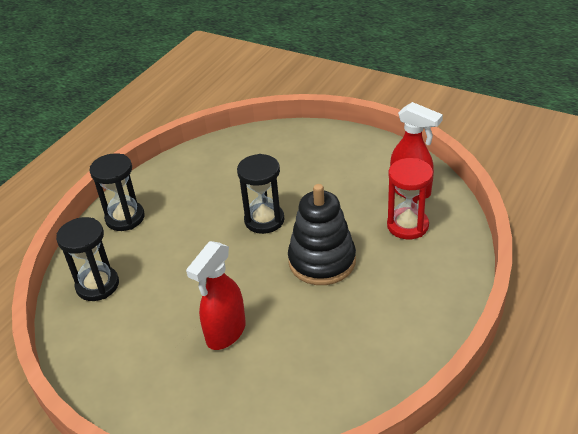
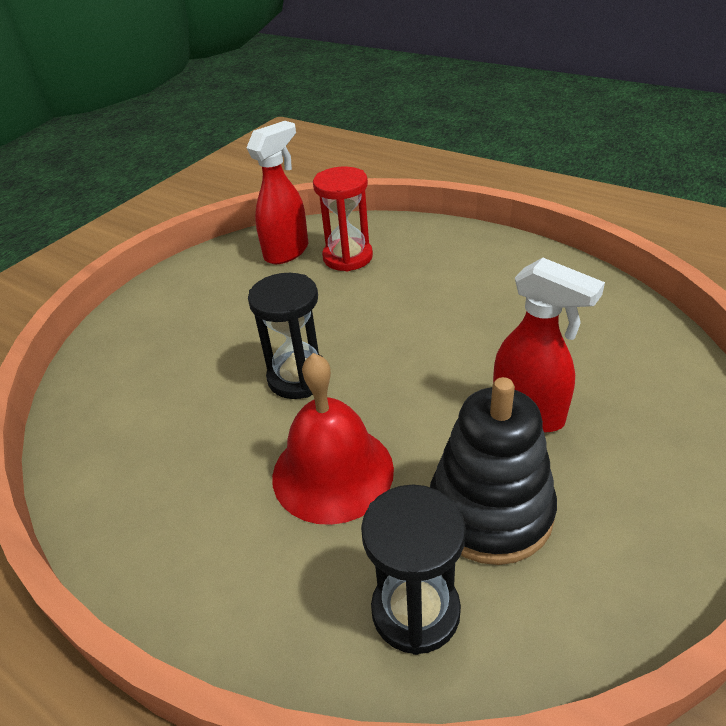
camera: 85 degrees left, 0 degrees up
black hourglass [89,153,145,231] -> none
black stacking toy [288,184,356,285] -> black stacking toy moved to [430,377,557,565]
none -> red bell [272,353,394,525]

